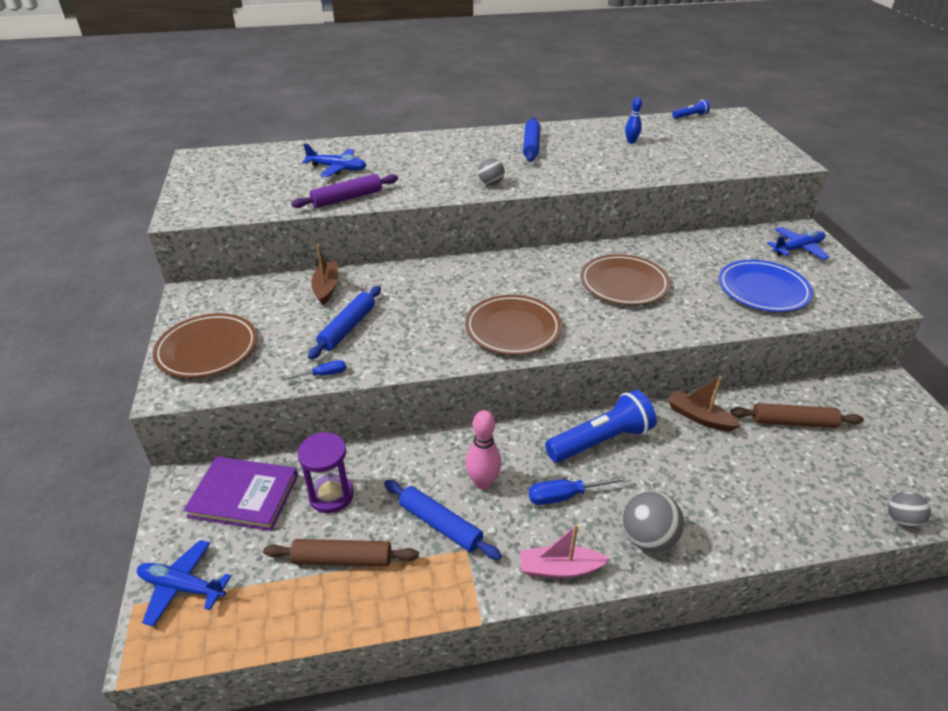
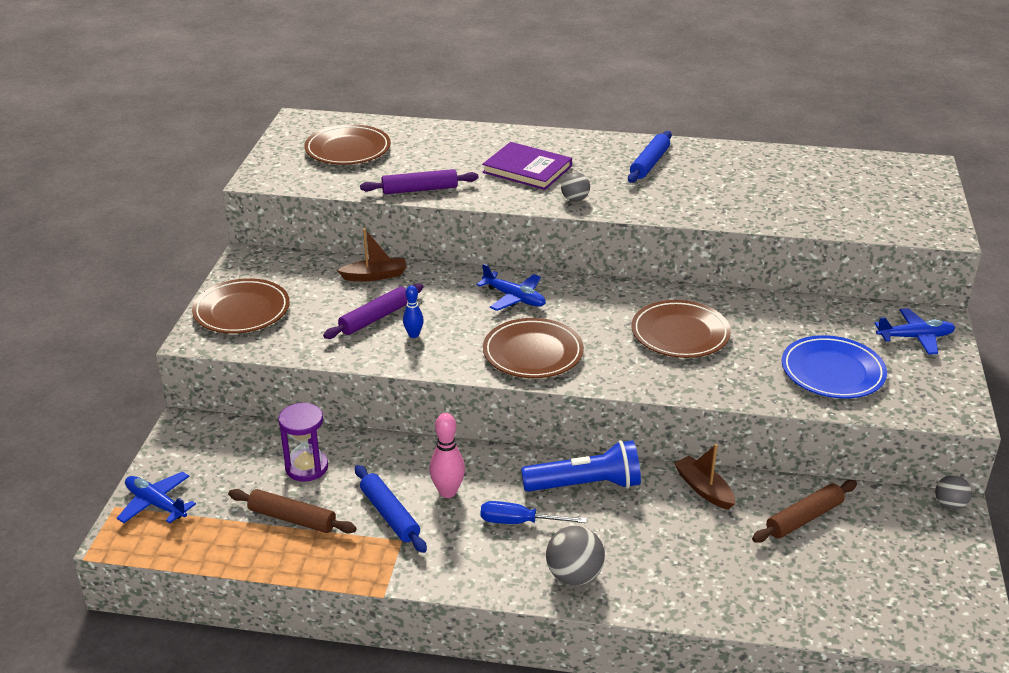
camera: 20 degrees right, 5 degrees down
purple book [183,456,298,531] -> purple book moved to [482,142,572,190]
blue screwdriver [281,360,346,380] -> none
blue plane [302,144,367,177] -> blue plane moved to [476,263,546,311]
blue rolling pin [308,286,381,360] -> purple rolling pin [323,283,423,339]
brown boat [311,244,338,305] -> brown boat turned 60 degrees clockwise [337,228,407,281]
pink boat [520,524,610,578] -> none
blue bowling pin [625,97,642,144] -> blue bowling pin moved to [403,285,424,338]
blue flashlight [672,99,710,119] -> none
brown rolling pin [730,403,864,428] -> brown rolling pin turned 60 degrees counterclockwise [752,480,857,543]
grey ball [888,491,931,528] -> grey ball moved to [935,475,972,510]
none -> brown plate [304,124,391,165]

